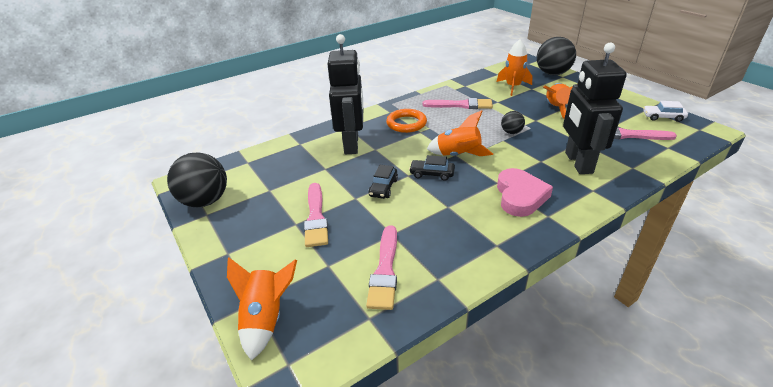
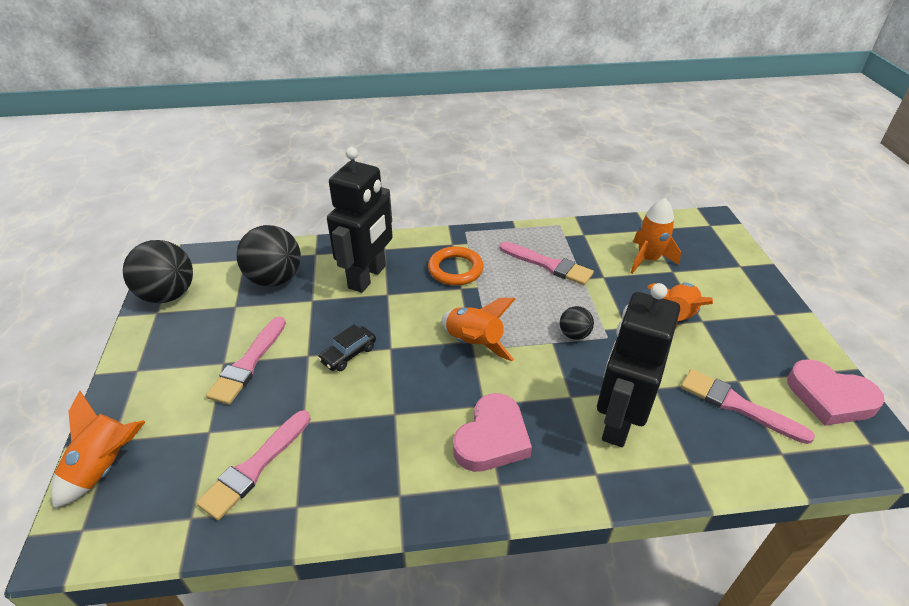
camera: 25 degrees right, 5 degrees up
black car [409,155,455,181] -> none
black ball [537,37,576,75] -> black ball moved to [237,225,301,287]
white car [643,101,688,122] -> pink heart [787,359,885,426]

